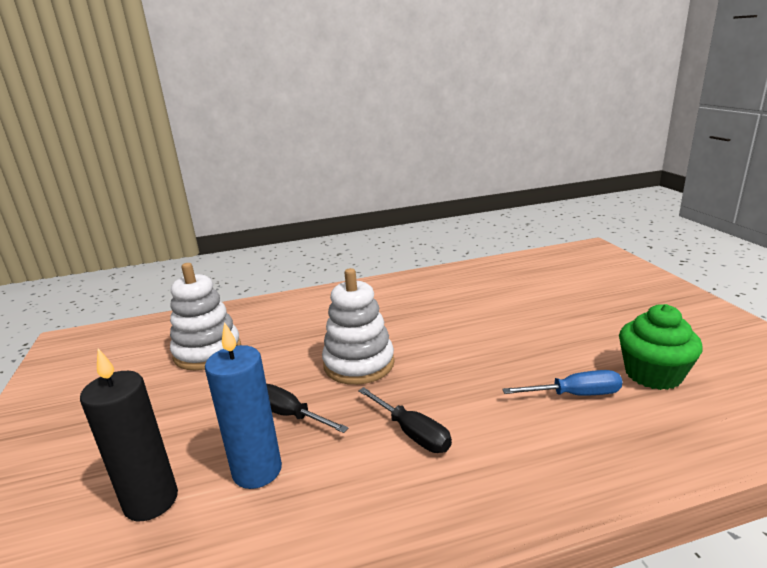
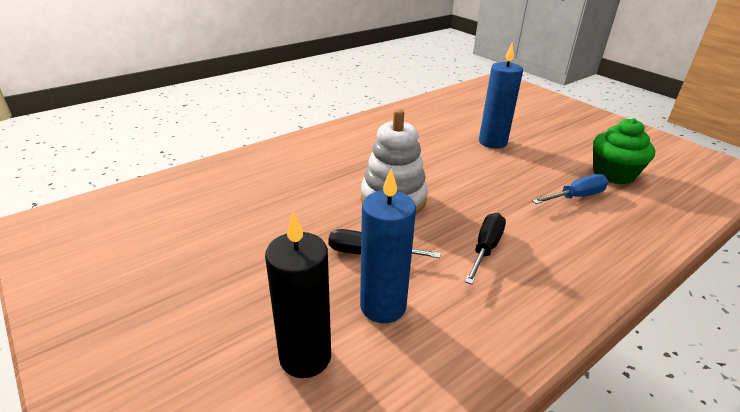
camera: 25 degrees left, 10 degrees up
white stacking toy [170,263,241,370] -> none
black screwdriver [358,387,452,453] -> black screwdriver turned 90 degrees counterclockwise [465,213,506,285]
none -> blue candle [479,43,523,149]

